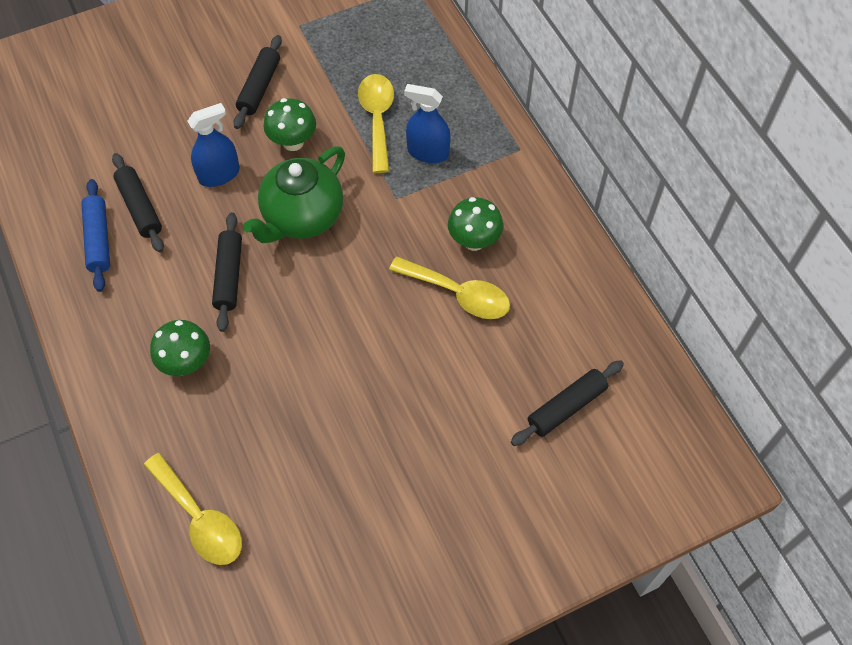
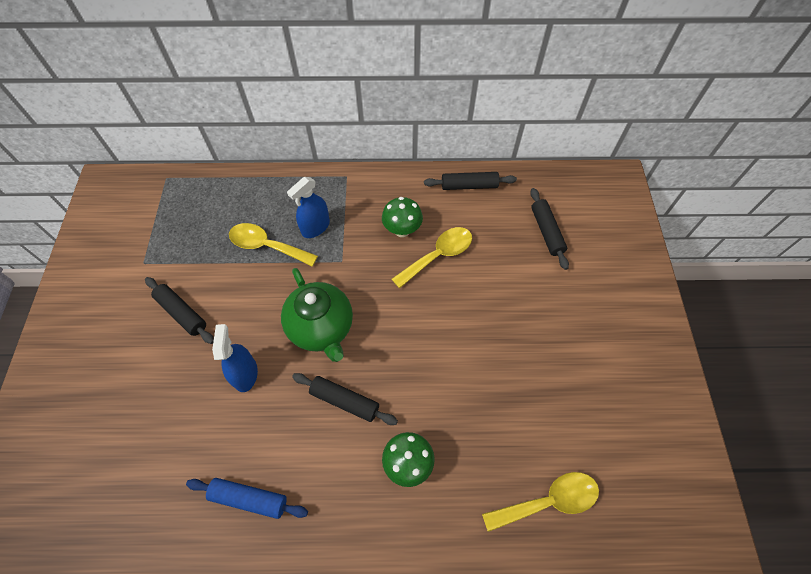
camera: 65 degrees left, 0 degrees up
black rolling pin [112,153,164,253] -> black rolling pin moved to [424,172,517,190]
green mushroom [263,98,316,151] -> none

